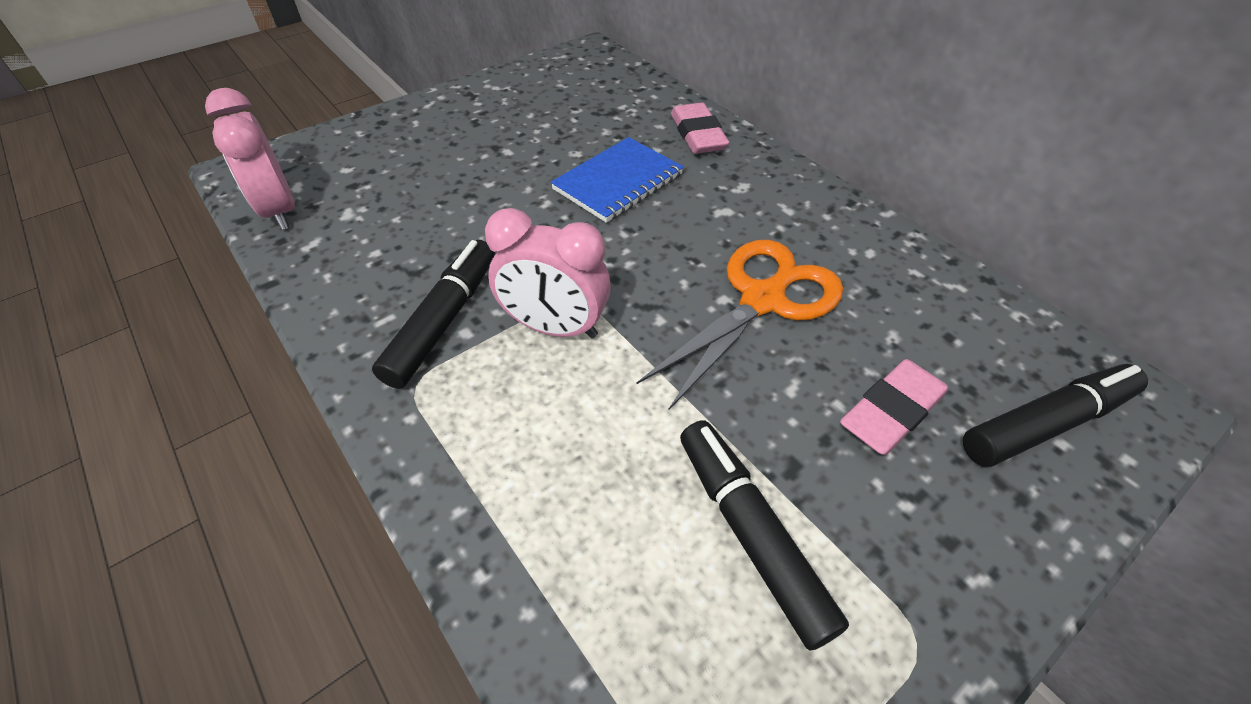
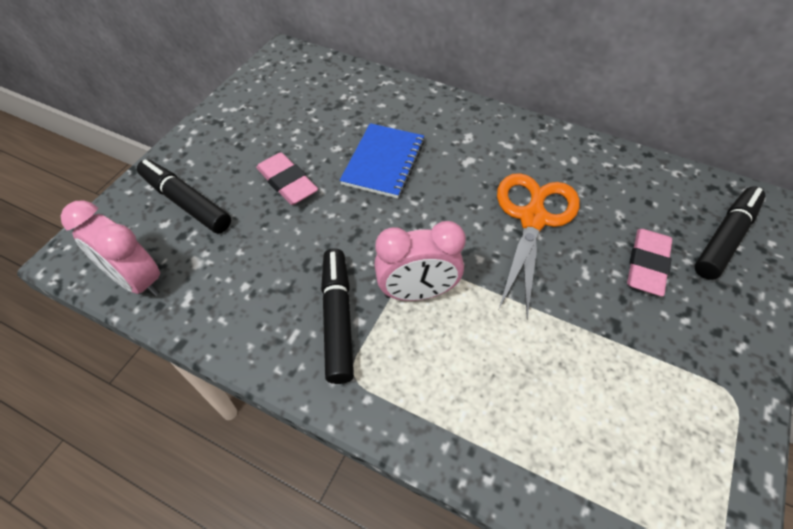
camera: 25 degrees left, 5 degrees up
pink eraser [671,102,730,154] -> pink eraser moved to [256,152,318,205]
black marker [680,420,849,651] -> black marker moved to [137,159,231,234]

